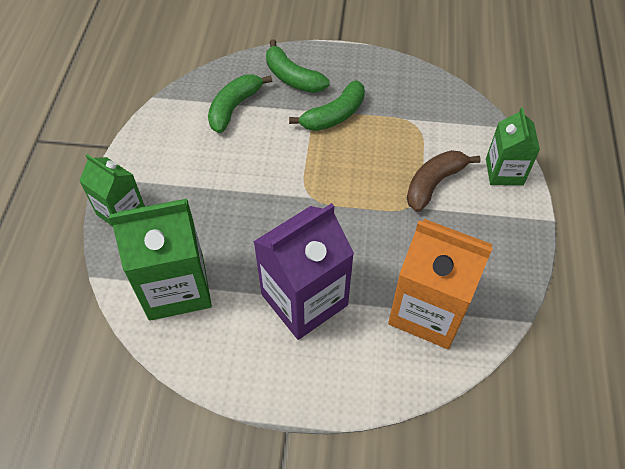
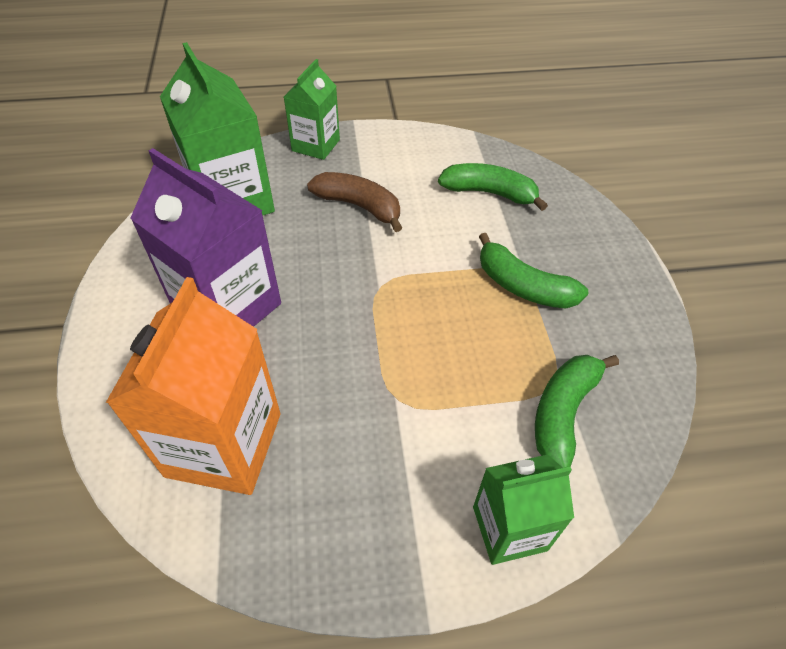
camera: 75 degrees right, 5 degrees down
green banana [266,39,330,93] -> green banana moved to [535,355,619,468]
brown banana [407,150,481,212] -> brown banana moved to [307,172,402,232]

